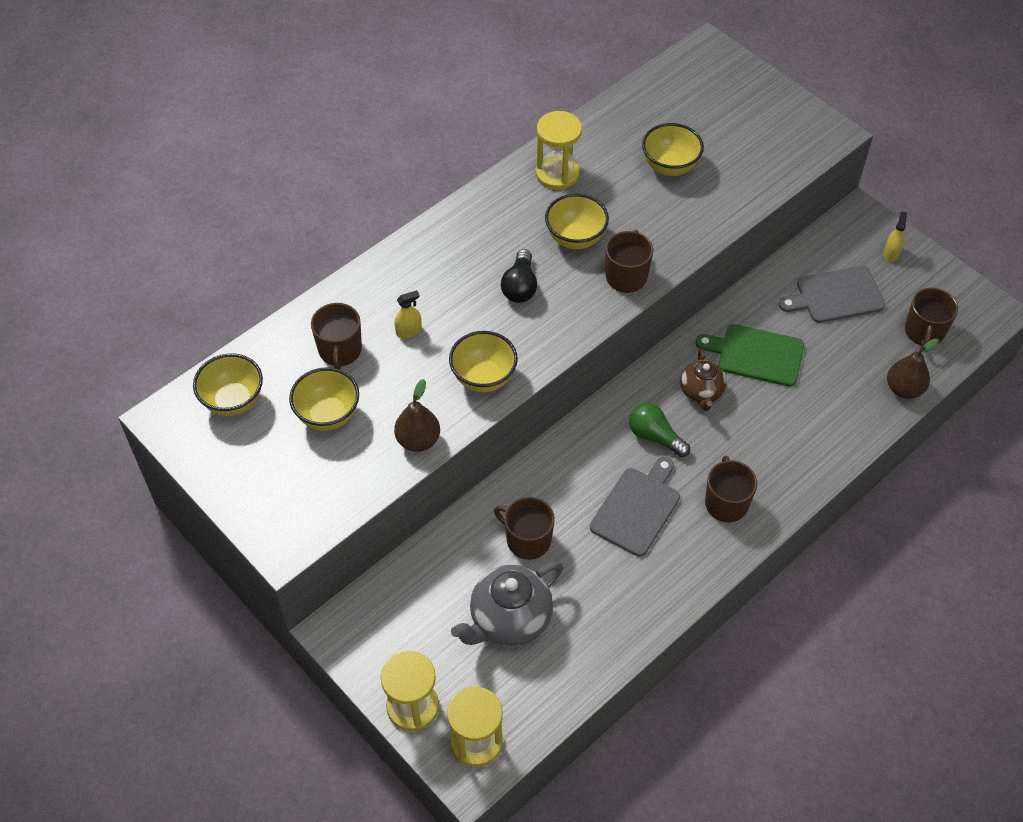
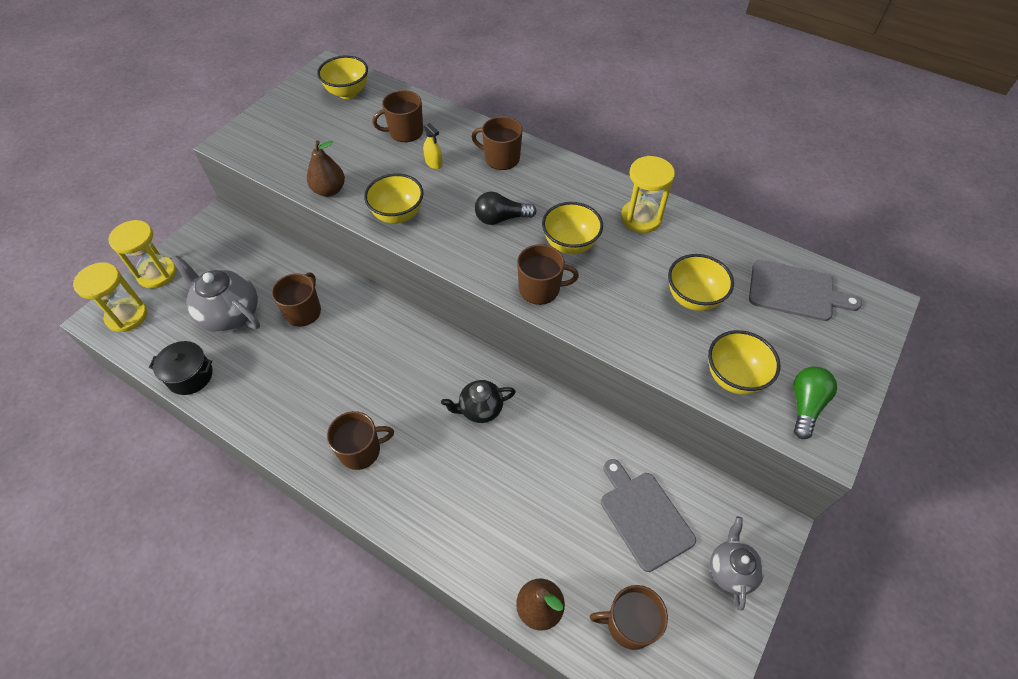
camera: 75 degrees right, 0 degrees up
yellow bowl [289,367,359,431] -> yellow bowl moved to [708,330,780,394]
grey cutting board [590,457,680,557] -> grey cutting board moved to [749,260,862,321]
green light bulb [629,403,690,457] -> green light bulb moved to [794,366,837,439]
brown teapot [680,349,726,411] -> black teapot [441,380,516,423]
green cutting board [696,324,804,387] -> none
yellow spray bottle [884,212,907,262] -> grey teapot [710,516,764,611]
none -> black pot [149,341,212,395]
none -> brown mug [472,116,522,170]

